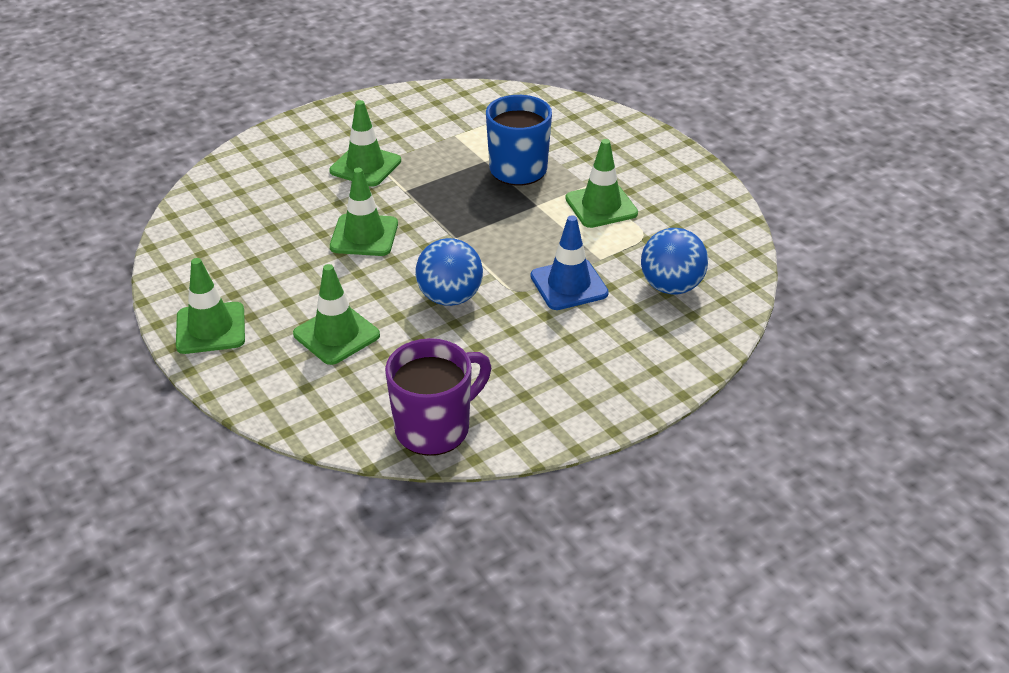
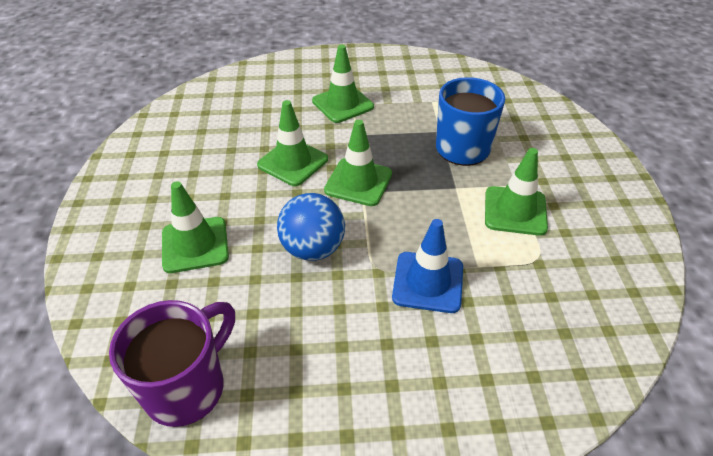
camera: 30 degrees right, 5 degrees up
green traffic cone [176,258,245,354] -> green traffic cone moved to [324,120,392,206]
purple mug [385,338,491,456] -> purple mug turned 45 degrees counterclockwise [109,300,235,427]
blue ball [641,228,708,294] -> none

